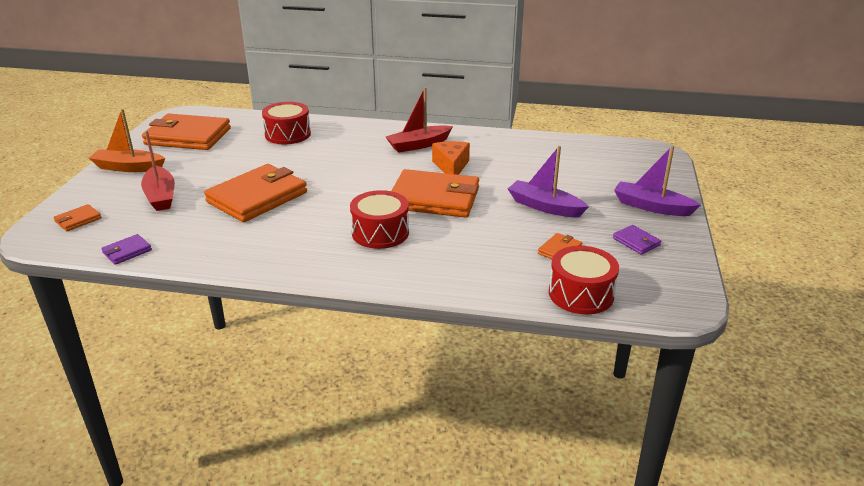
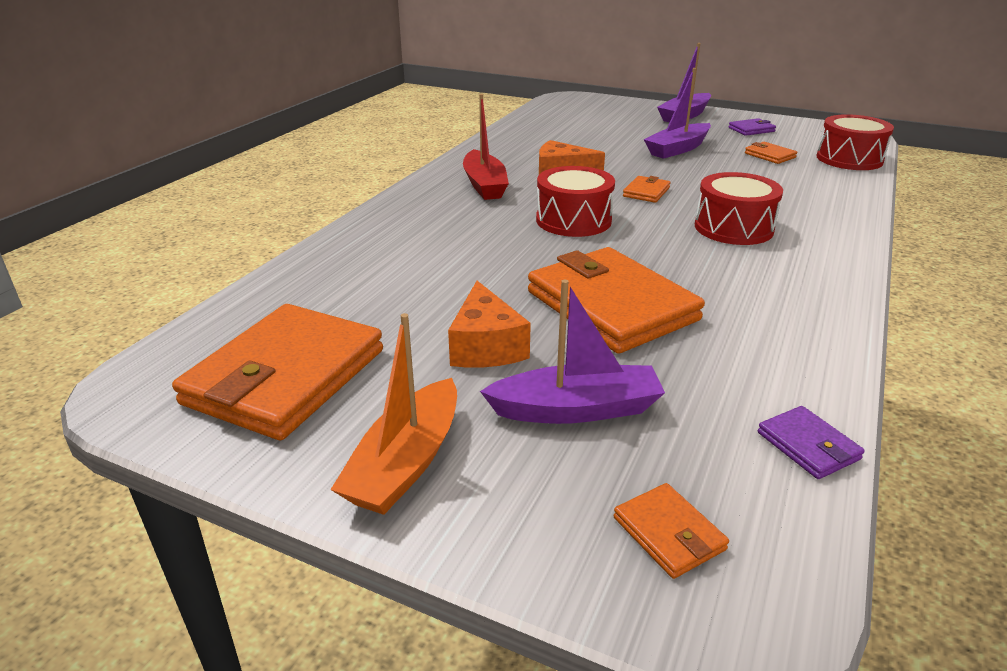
camera: 75 degrees left, 0 degrees up
red boat [141,131,175,211] -> purple boat [480,280,665,424]
red drum [262,102,311,144] -> red drum moved to [536,166,615,237]
orange wallet [391,169,479,218] -> orange wallet [623,176,670,203], size x0.43
none -> orange cheese [448,281,531,368]

